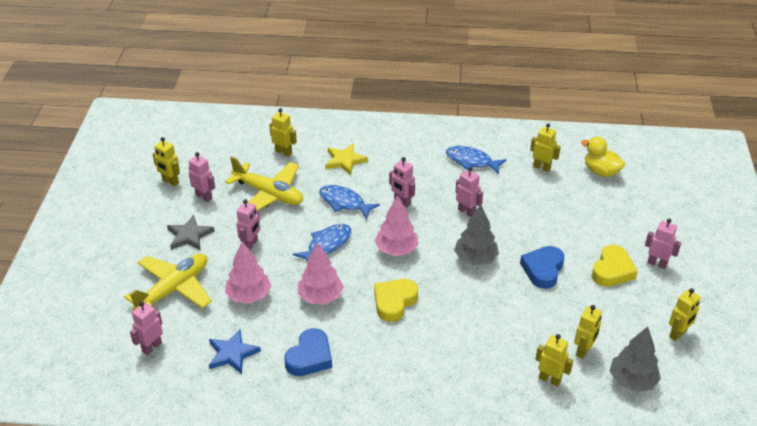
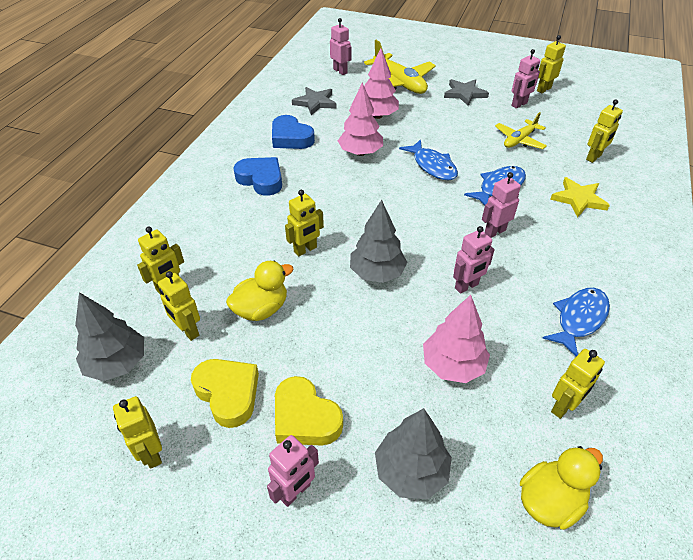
camera: 105 degrees right, 5 degrees up
blue star [209,329,261,374] -> grey star [292,87,336,115]
yellow plane [225,156,303,210] -> yellow plane [495,112,547,149], size x0.60
pink robot [236,199,260,250] -> none
pink tree [374,195,419,256] -> pink tree moved to [423,295,490,383]
yellow heart [374,279,418,322] -> yellow heart moved to [191,359,259,428]
blue heart [520,246,564,289] -> blue heart moved to [233,157,282,196]
none -> yellow duck [226,261,293,321]
none -> yellow robot [285,190,324,257]
none -> grey tree [375,408,452,499]

